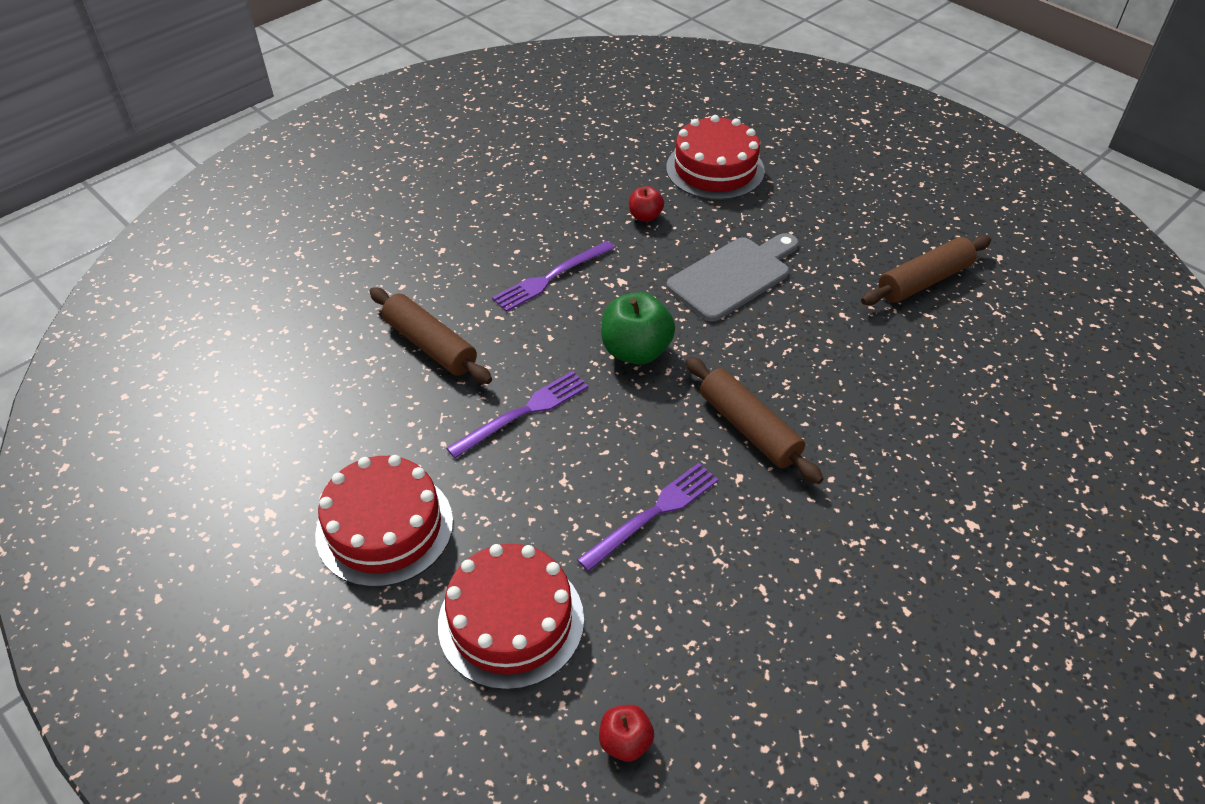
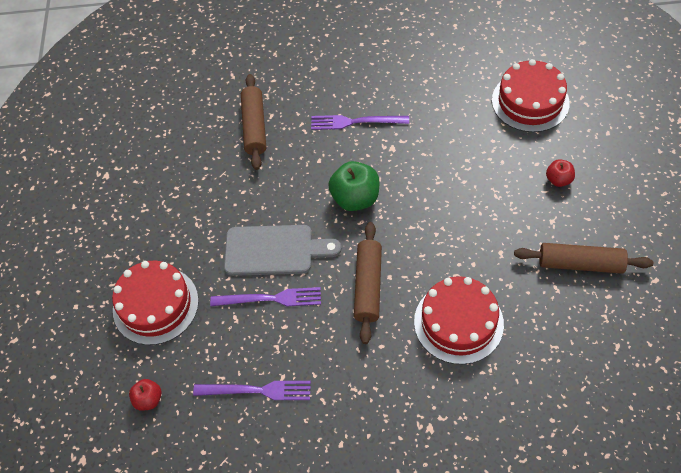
camera: 45 degrees right, 10 degrees up
red cake [315,455,453,587] -> red cake moved to [414,276,504,364]
purple fork [446,371,589,458] -> purple fork moved to [193,381,311,400]
red apple [629,186,664,222] -> red apple moved to [546,159,575,187]
grey cutting board [666,233,799,322] -> grey cutting board moved to [224,225,342,276]

